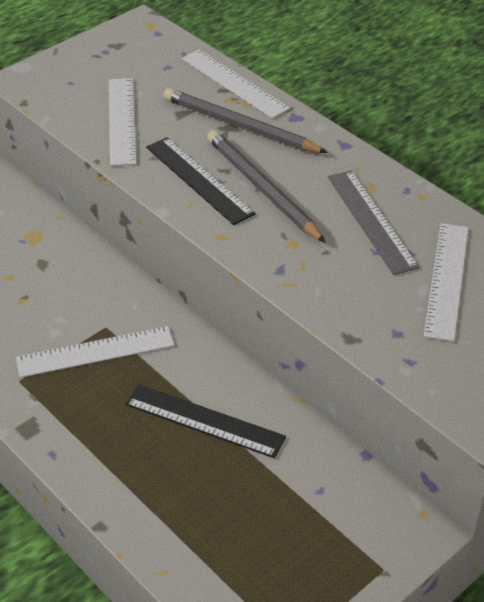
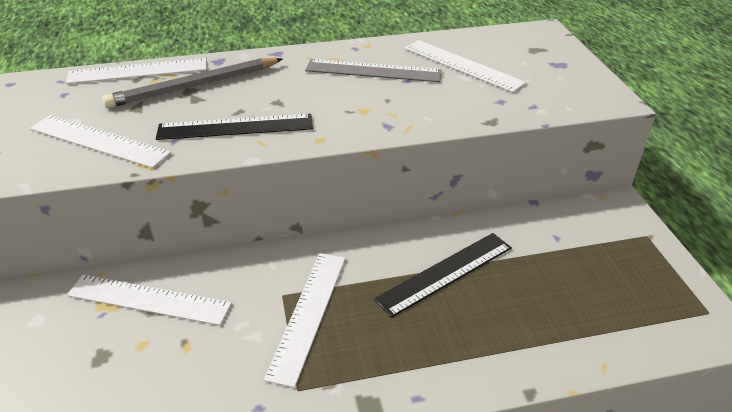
camera: 60 degrees left, 5 degrees down
grey pencil [207,130,326,243] -> none
none -> white ruler [67,275,232,325]

